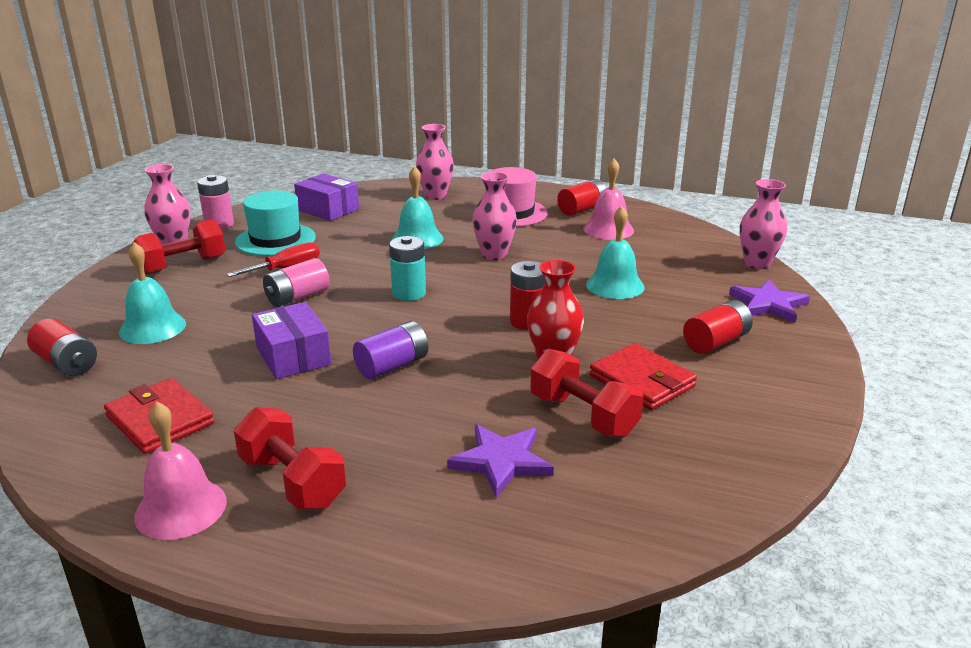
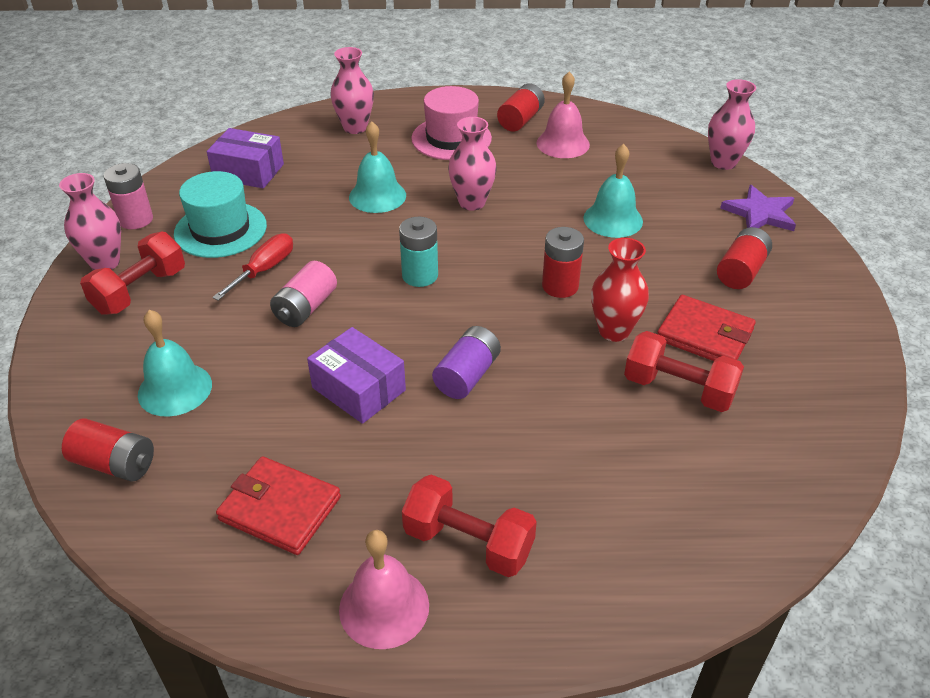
camera: 20 degrees left, 15 degrees up
purple star [447,424,554,498] -> none

